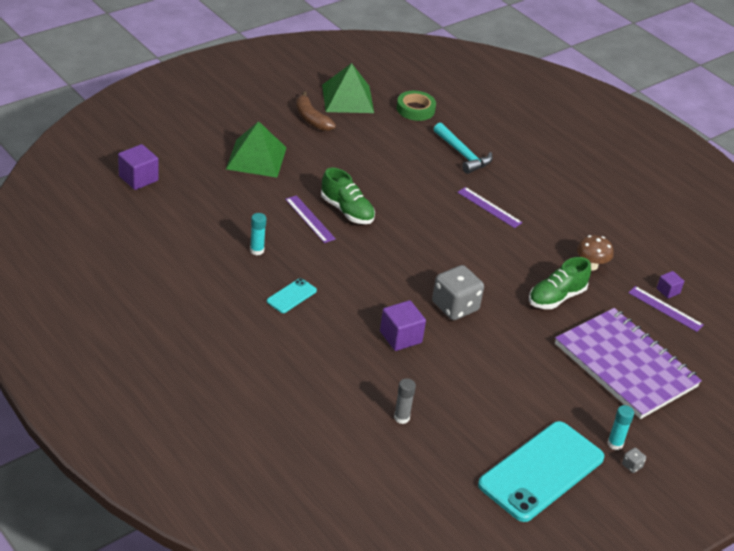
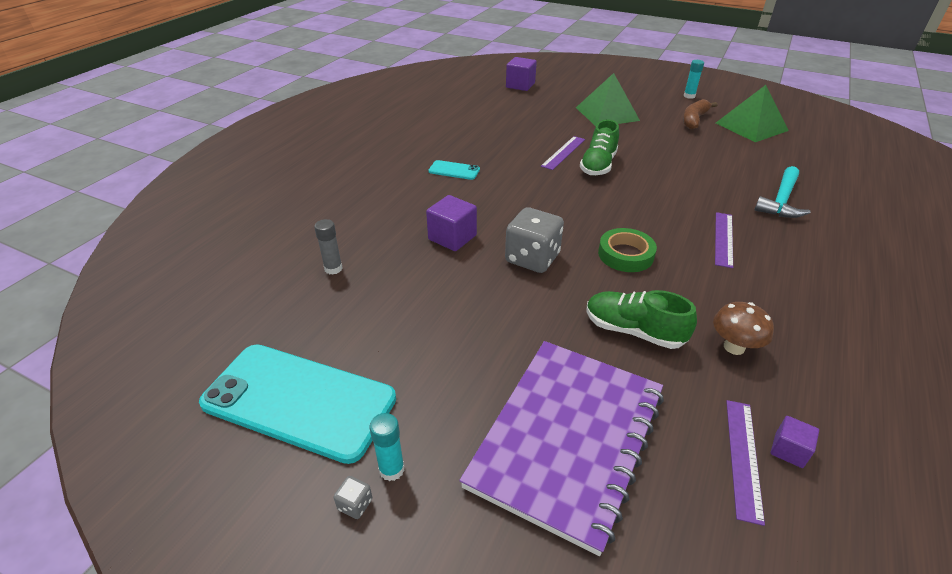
camera: 70 degrees right, 0 degrees up
turquoise glue stick [250,213,266,255] -> turquoise glue stick moved to [684,60,704,99]
green tape [397,91,436,121] -> green tape moved to [598,228,657,272]

